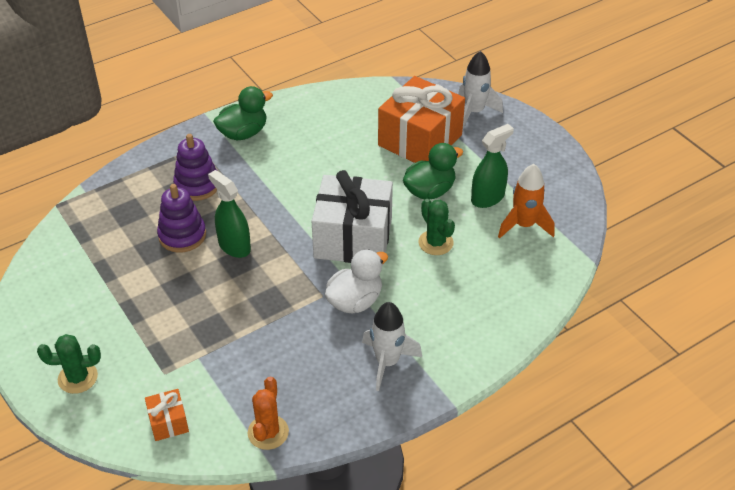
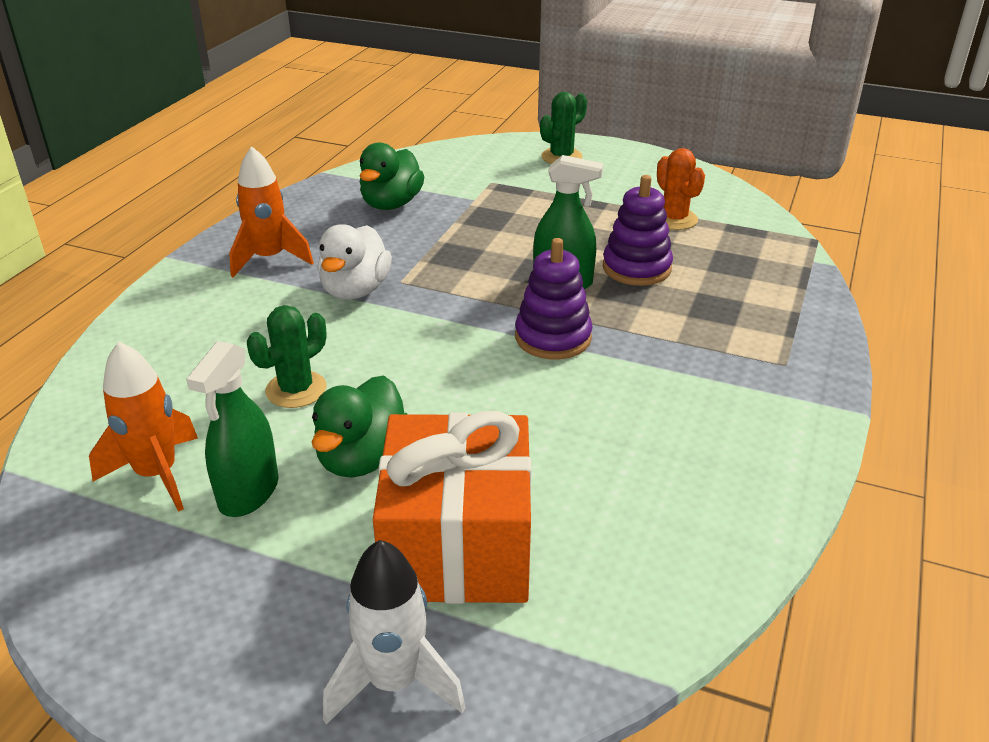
camera: 145 degrees right, 10 degrees down
orange gift [145,389,189,441] -> none
purple stacking toy [173,134,217,201] -> purple stacking toy moved to [515,238,593,359]
green duck [213,86,273,141] -> green duck moved to [359,142,424,210]
orange cactus [248,377,289,450] -> orange cactus moved to [657,148,705,230]
white gift [312,170,393,266] -> none
white rocket [362,302,422,391] -> orange rocket [229,146,314,277]
green cactus [418,199,455,255] -> green cactus turned 75 degrees counterclockwise [247,305,327,408]

